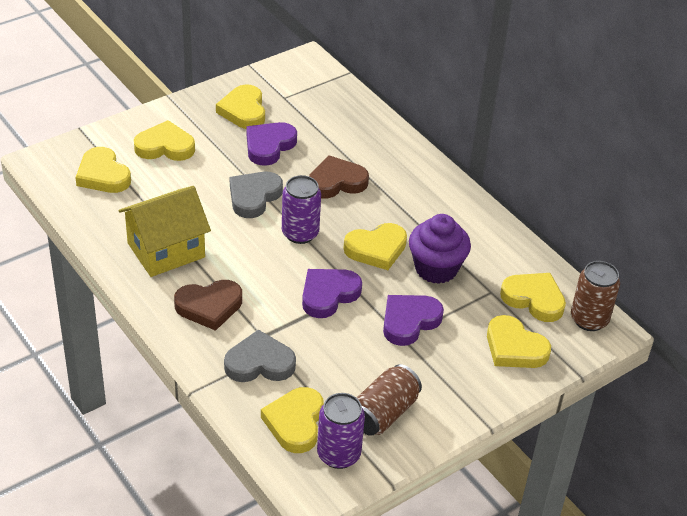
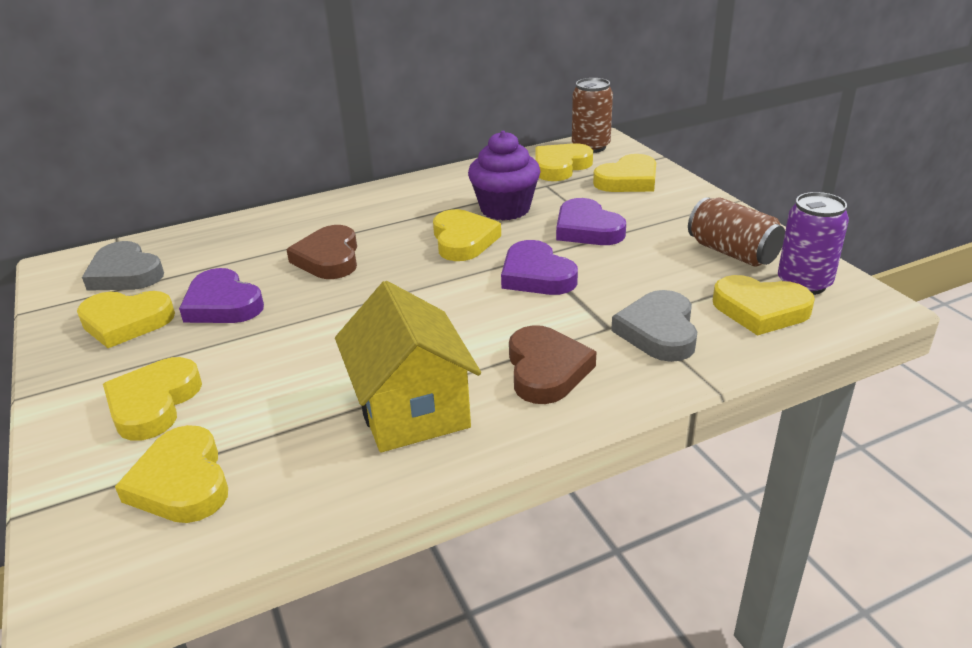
camera: 75 degrees left, 10 degrees down
yellow heart [75,147,131,193] -> yellow heart turned 90 degrees clockwise [115,425,228,523]
grey heart [230,172,283,218] -> grey heart moved to [82,241,164,291]
purple can [282,175,321,244] -> none

